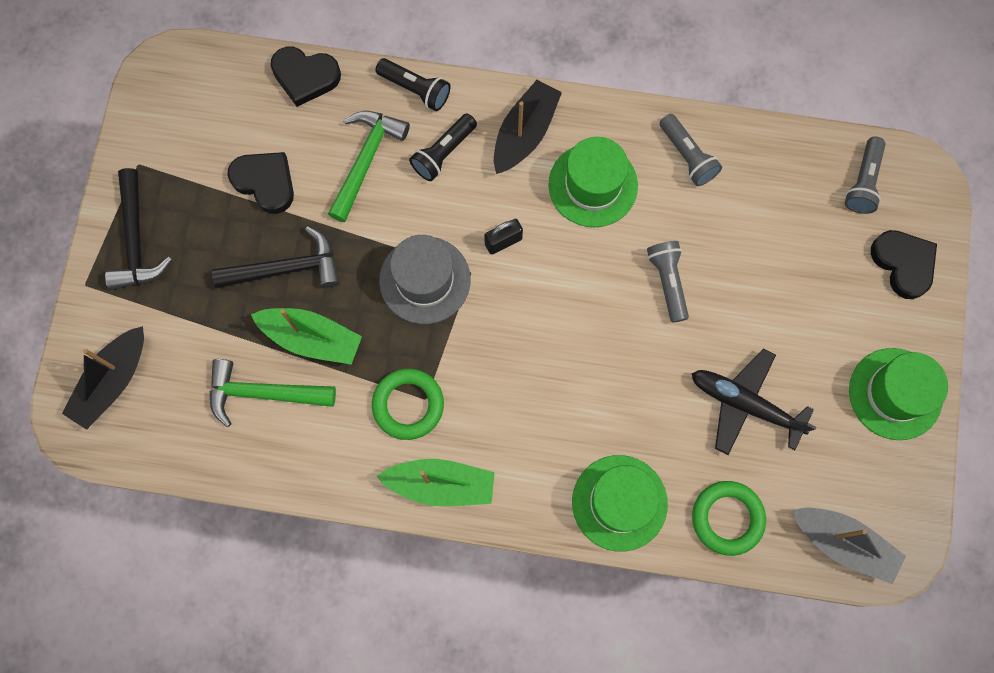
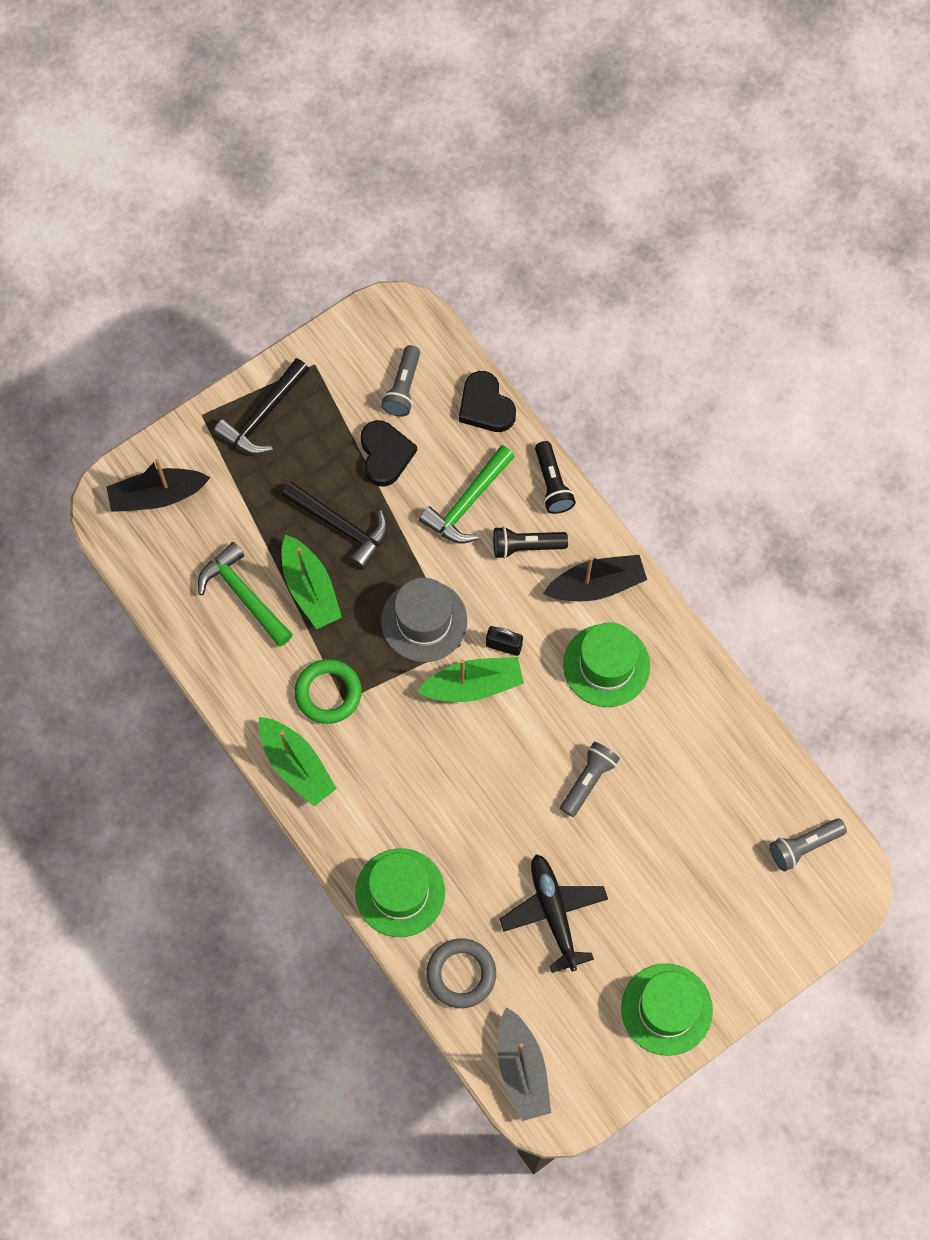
camera: 45 degrees right, 5 degrees down
green hammer [328,111,410,222] -> green hammer turned 150 degrees clockwise [419,445,515,544]
grey flashlight [660,114,722,186] -> grey flashlight moved to [381,345,420,417]
green ring [692,481,766,556] -> grey ring [426,938,496,1008]
black heart [871,230,937,299] -> none
none -> green boat [417,657,524,702]

